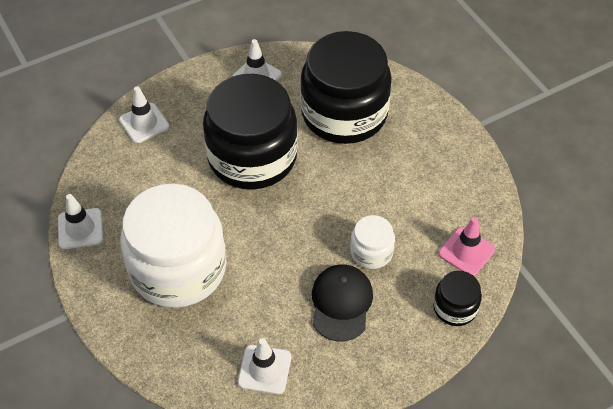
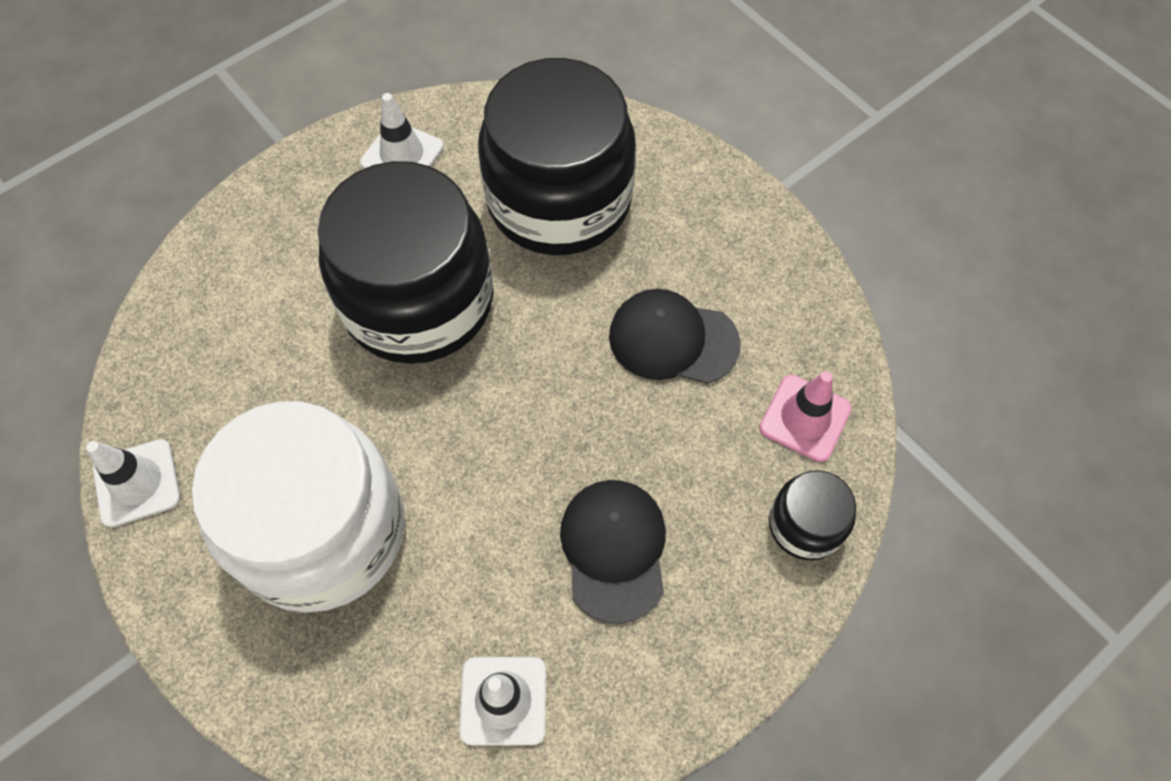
camera: 10 degrees left, 10 degrees up
white traffic cone [119,87,169,143] -> none
white jar [350,215,395,269] -> none
none -> black cap [609,289,741,384]

